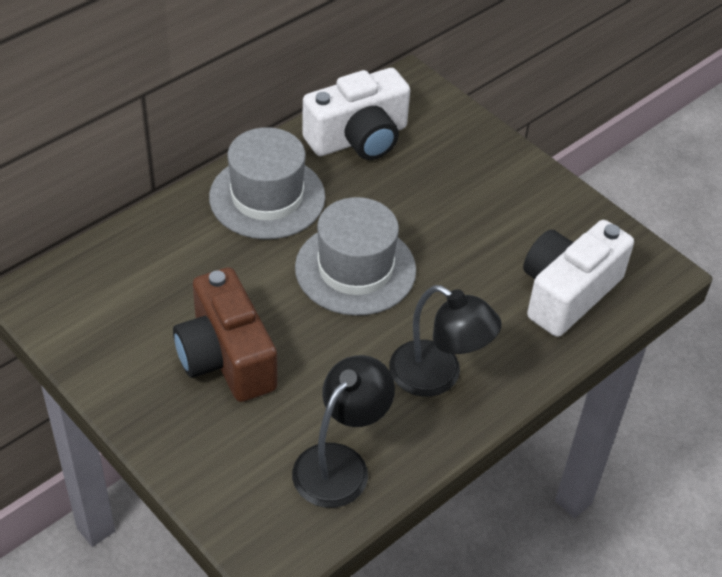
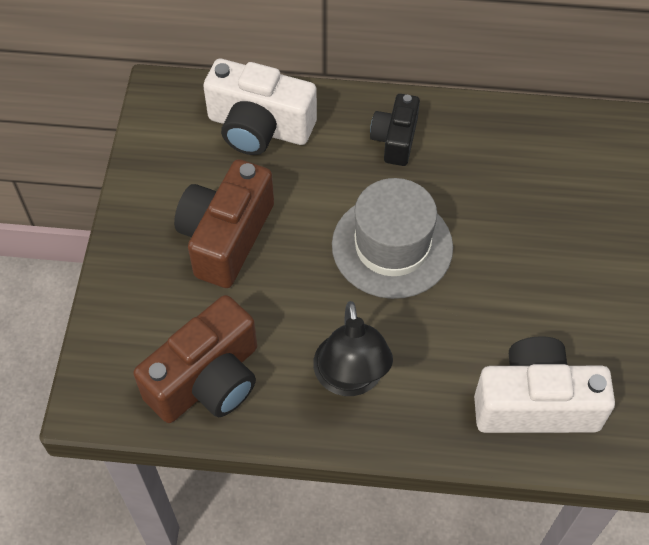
camera: 50 degrees right, 10 degrees up
grey hat [209,127,325,239] -> black camera [370,94,420,166]
black lamp [292,355,395,508] -> brown camera [133,295,257,423]
white camera [302,68,410,160] -> white camera moved to [203,59,317,155]

